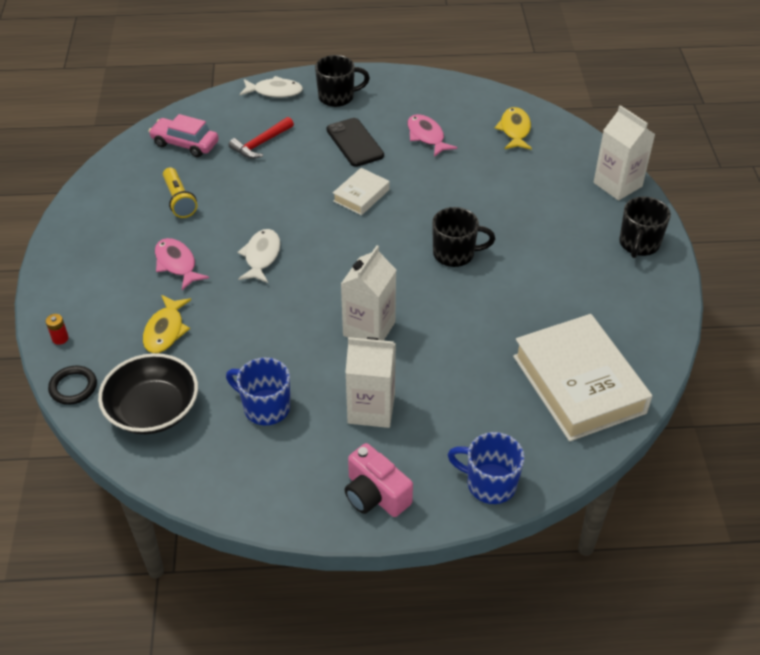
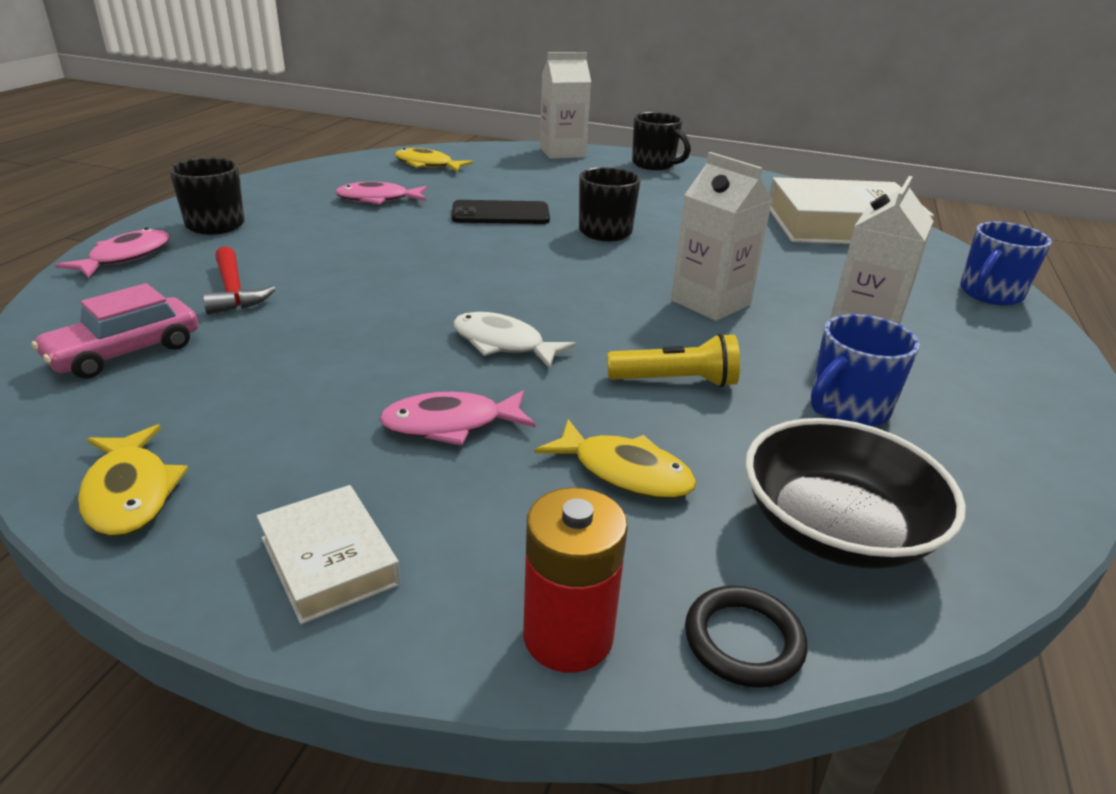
camera: 70 degrees left, 15 degrees down
red battery [46,314,69,345] -> red battery [523,488,628,673], size x2.09
yellow flashlight [163,167,197,218] -> yellow flashlight moved to [607,333,740,387]
white fish [240,76,303,98] -> pink fish [55,228,169,278]
black phone [326,118,384,167] -> black phone moved to [452,200,550,224]
white book [333,168,390,215] -> white book moved to [257,485,401,624]
pink camera [345,443,413,517] -> none
none -> yellow fish [78,424,188,537]

